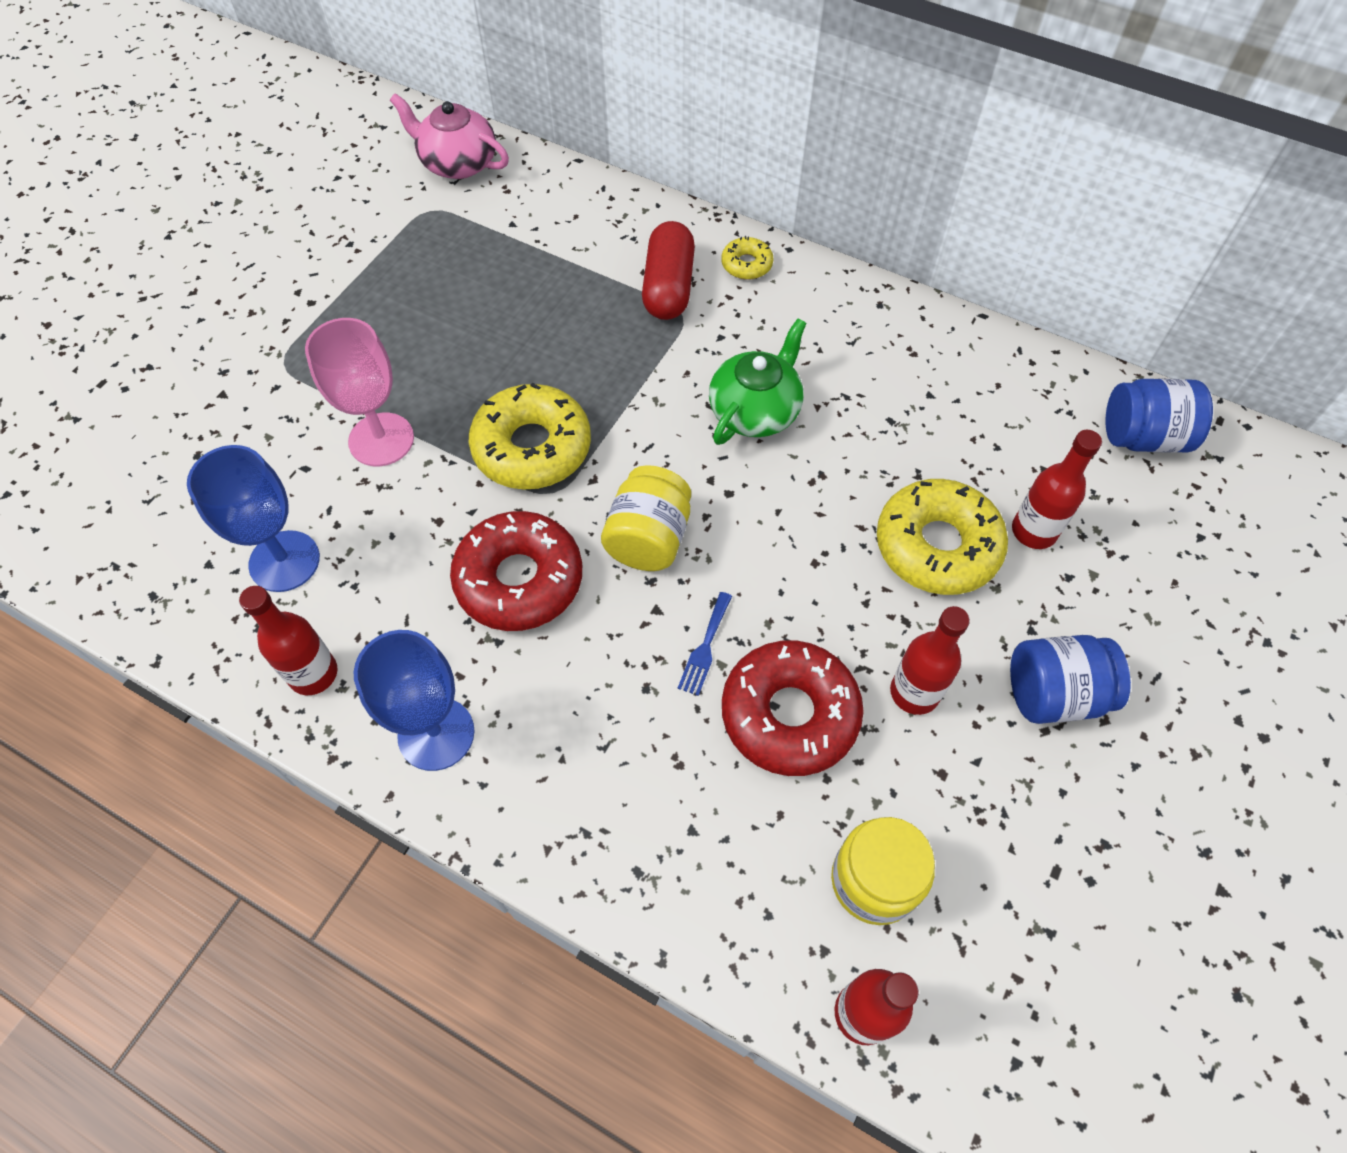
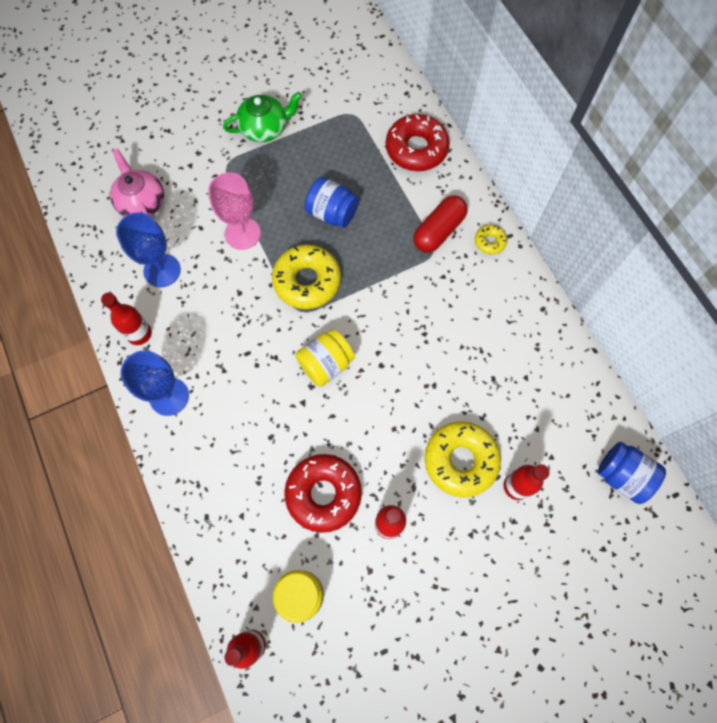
camera: 35 degrees right, 10 degrees up
pink teapot [390,93,509,179] -> pink teapot moved to [110,149,164,217]
red donut [450,511,582,631] -> red donut moved to [386,114,450,171]
blue fork [678,592,732,696] -> none
green teapot [709,319,806,445] -> green teapot moved to [223,92,302,142]
blue jar [1010,635,1131,724] -> blue jar moved to [305,177,359,228]

